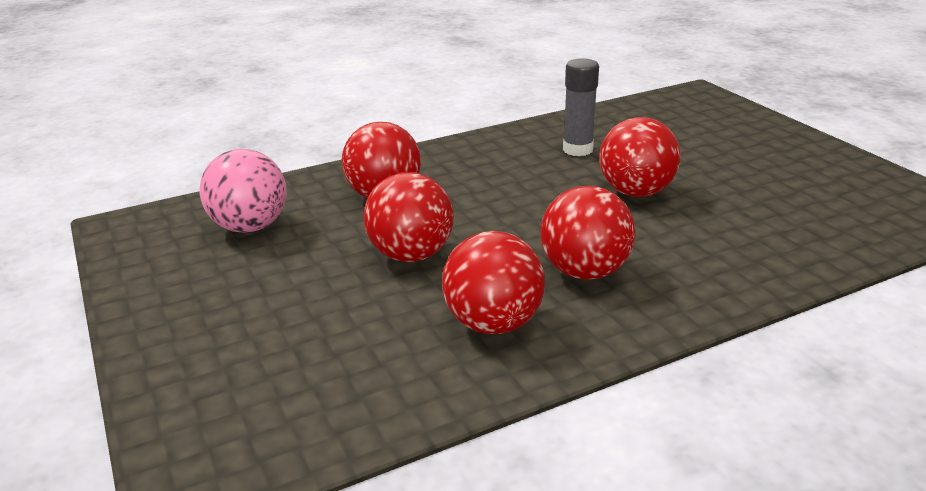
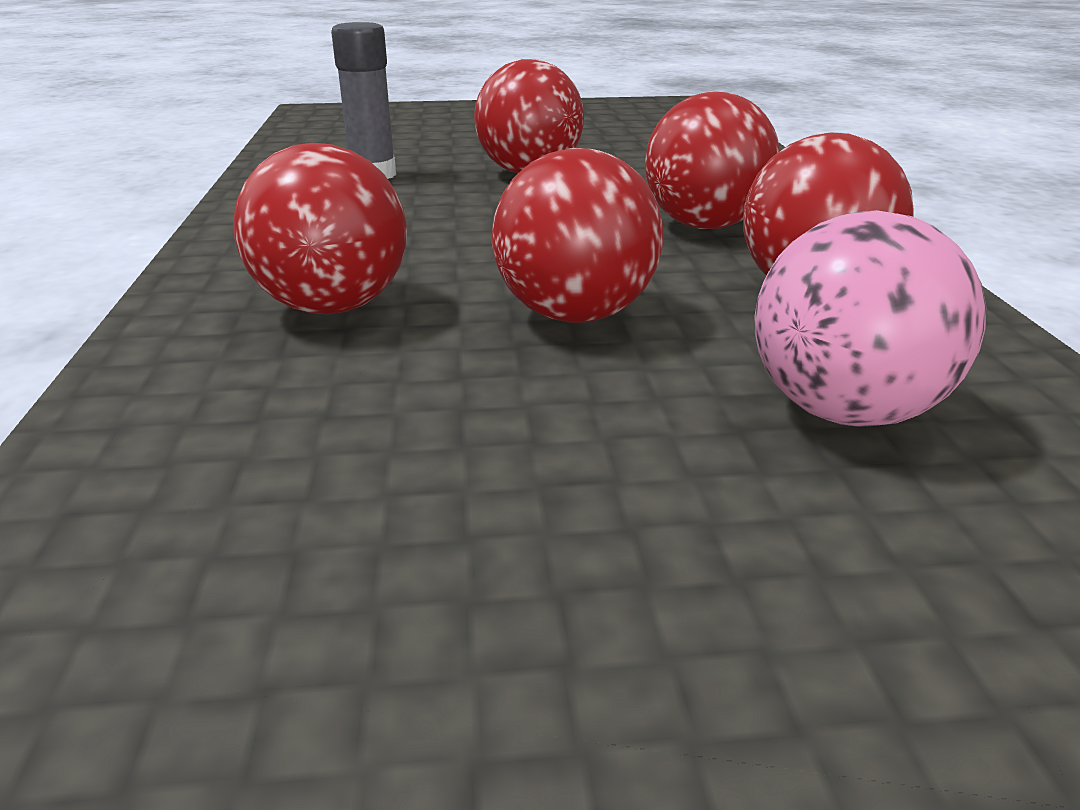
camera: 70 degrees left, 0 degrees up
pink ball [200,149,286,233] -> pink ball moved to [755,210,986,427]

